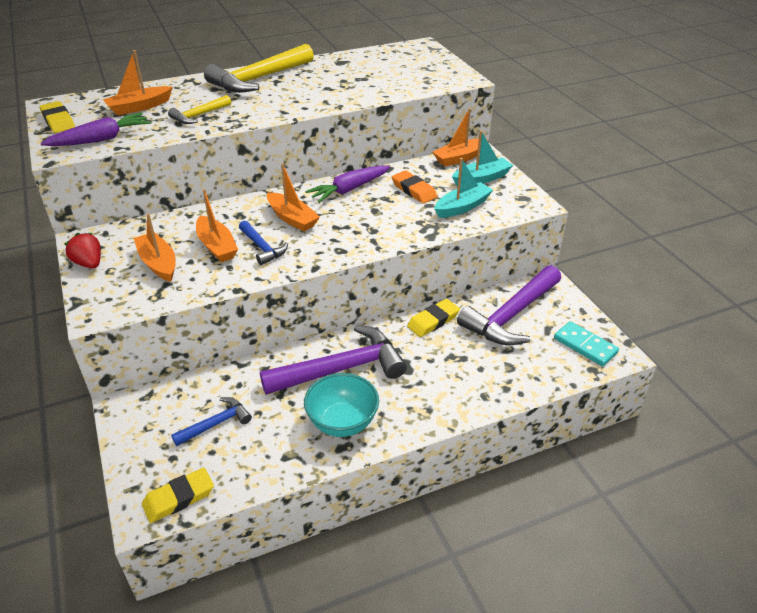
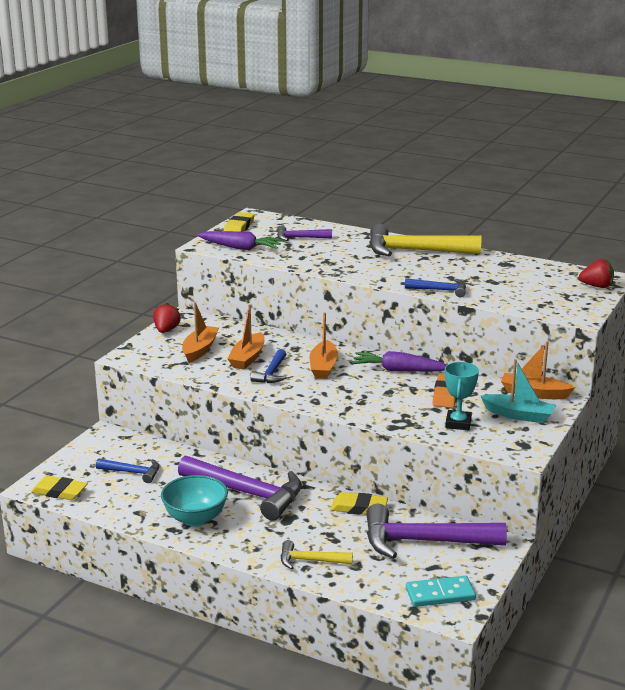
camera: 50 degrees right, 15 degrees down
orange boat [102,50,173,116] -> purple hammer [277,225,332,241]
yellow hammer [168,95,231,124] -> yellow hammer moved to [281,540,353,569]
turquoise boat [434,158,493,218] -> turquoise trophy [445,362,479,430]
turquoise domino [554,321,619,366] -> turquoise domino turned 75 degrees clockwise [406,576,476,607]
none -> blue hammer [405,278,466,297]
none -> red strawberry [579,259,614,288]

